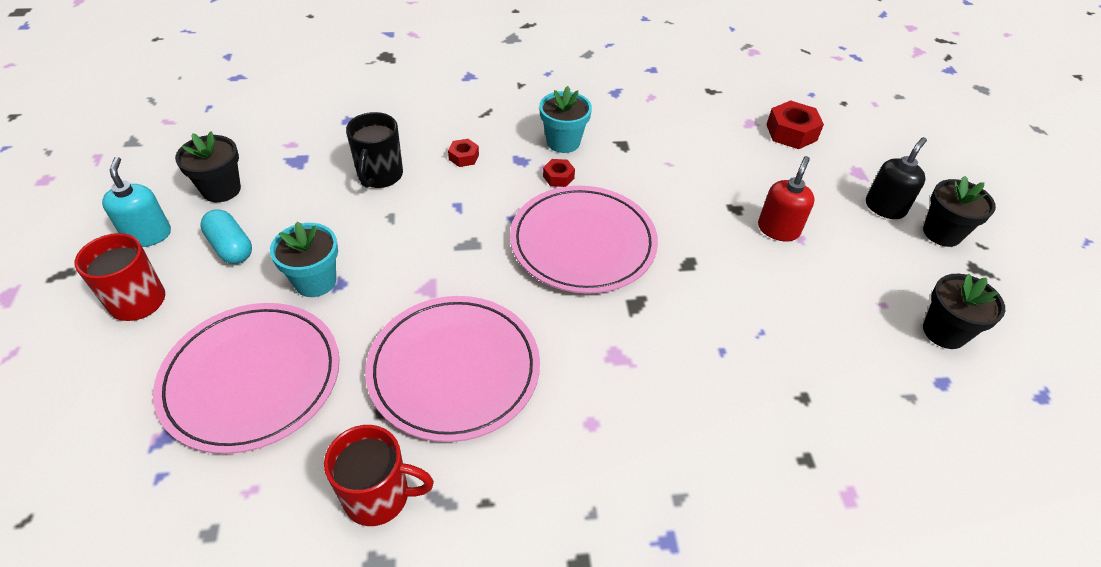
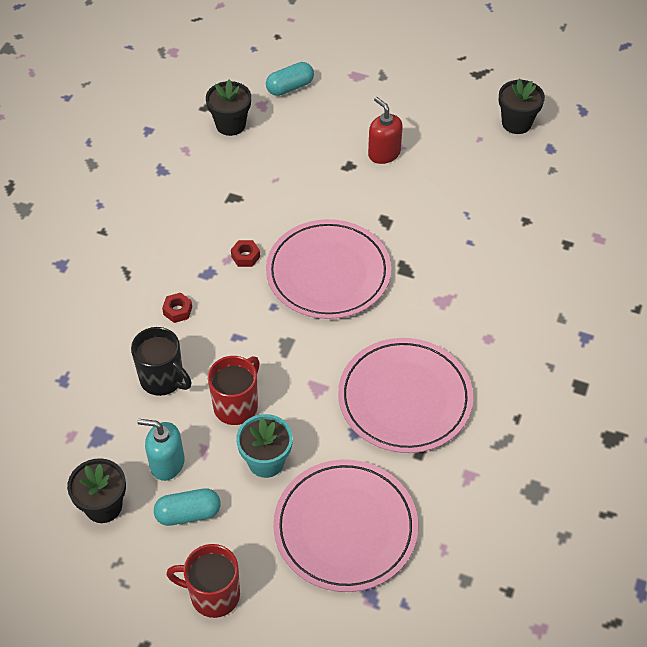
camera: 60 degrees left, 5 degrees up
turquoise soap dispenser [102,157,171,247] -> turquoise soap dispenser moved to [137,419,185,481]
red mug [324,425,434,526] -> red mug moved to [208,356,260,425]
turquoise flower pot [539,86,592,153] -> none
red nut [766,100,824,149] -> turquoise capsule [266,62,314,96]
black soap dispenser [866,137,927,219] -> none
black flower pot [923,176,996,247] -> black flower pot moved to [206,80,251,136]

